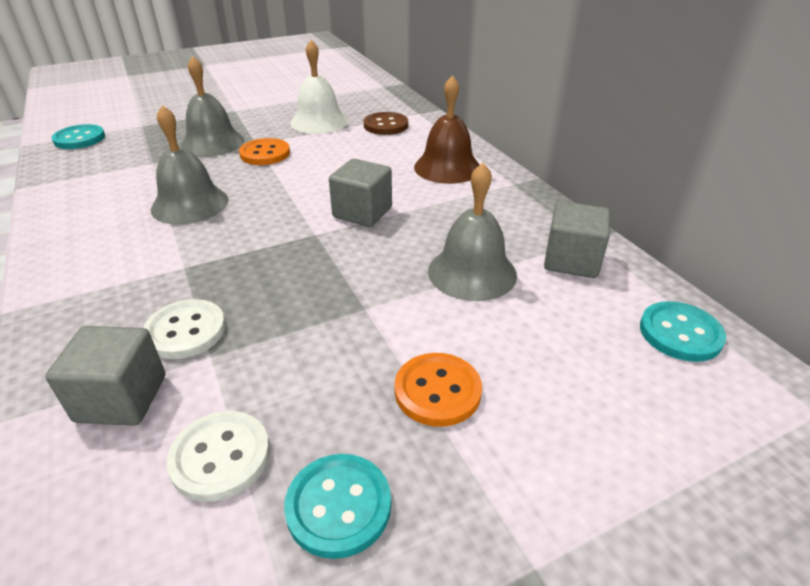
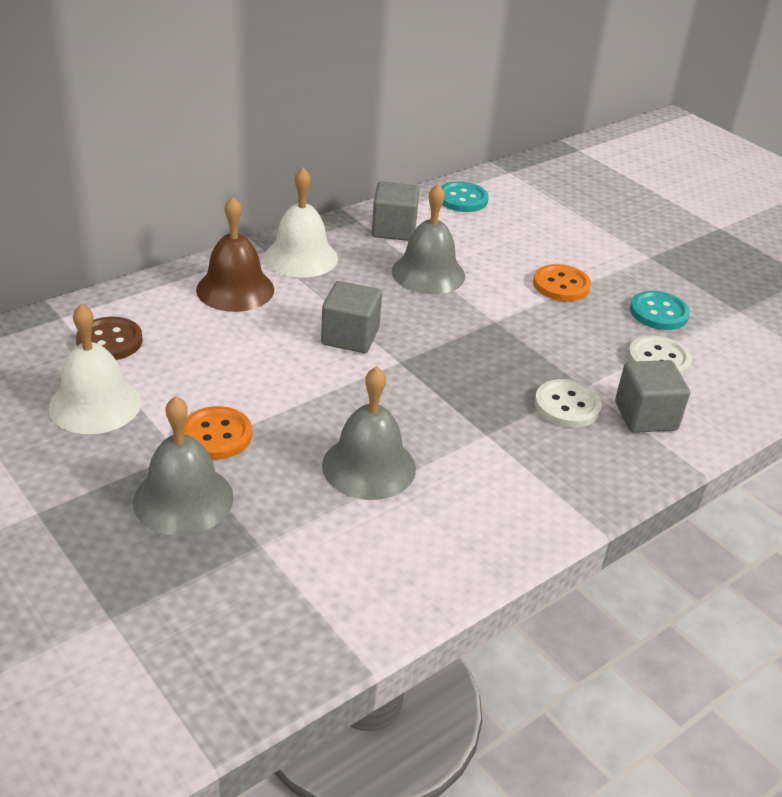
camera: 105 degrees left, 0 degrees up
turquoise button [51,124,105,149] -> none
none -> white bell [264,167,338,278]

